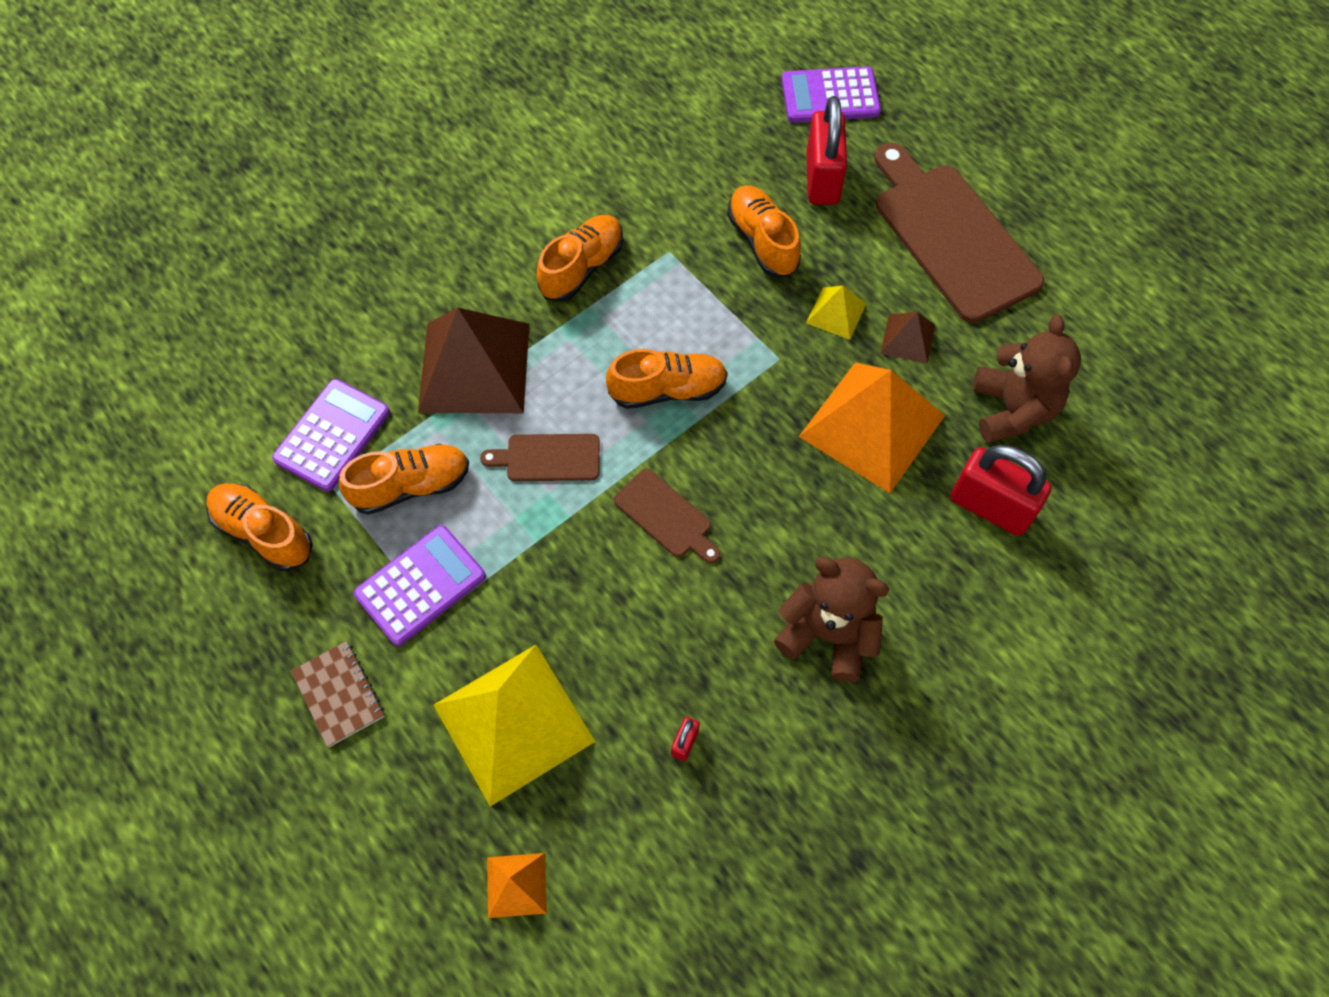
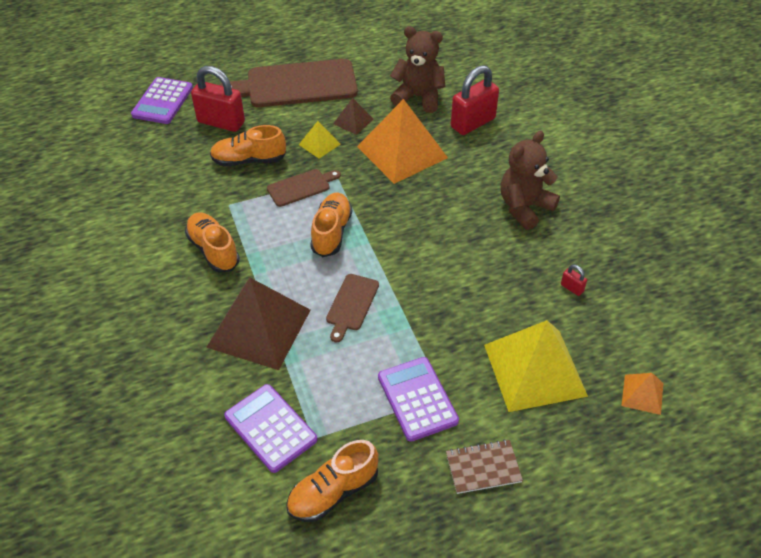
camera: 70 degrees left, 15 degrees down
orange shoe [339,444,469,515] -> none
brown cutting board [614,469,720,564] -> brown cutting board moved to [267,169,341,207]

